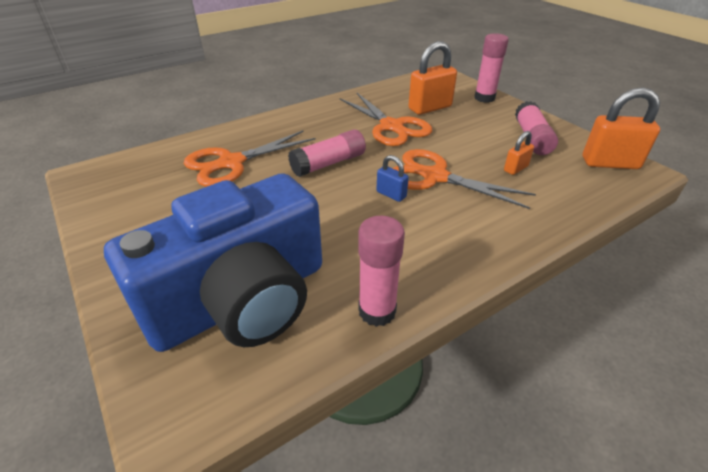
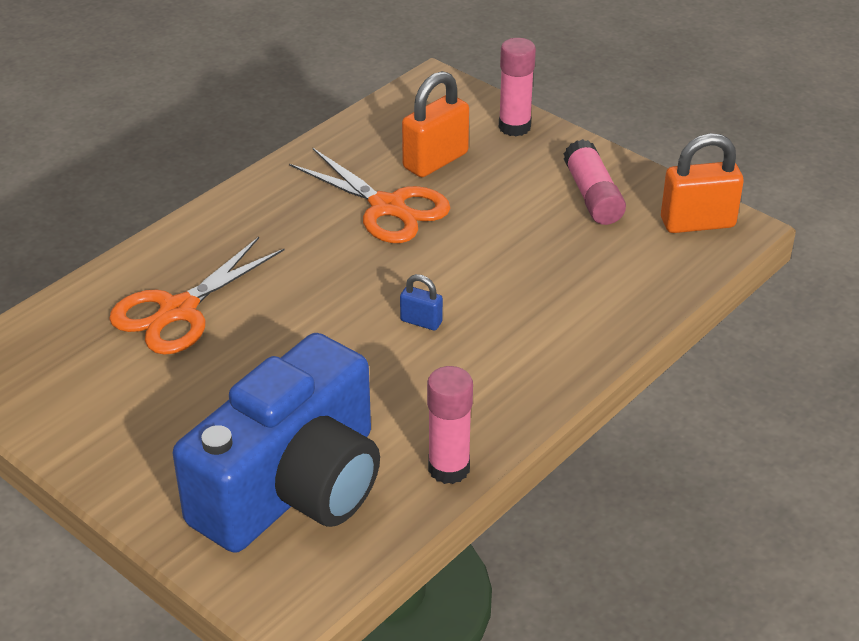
camera: 15 degrees left, 0 degrees up
pink glue stick [288,129,366,177] -> none
orange scissors [393,149,536,209] -> none
orange padlock [504,131,534,175] -> none

